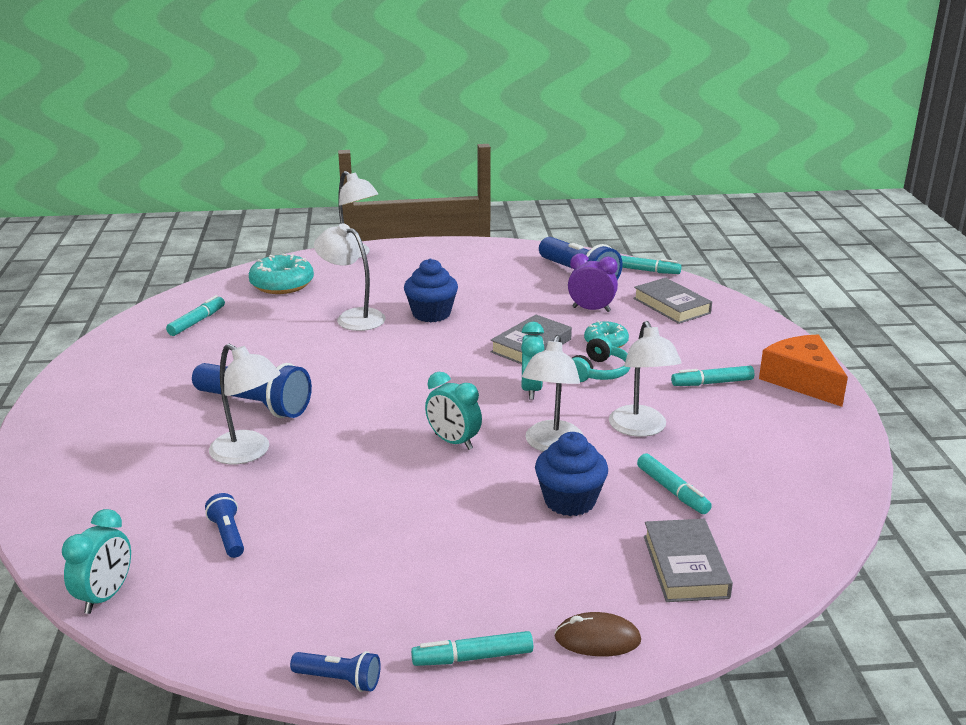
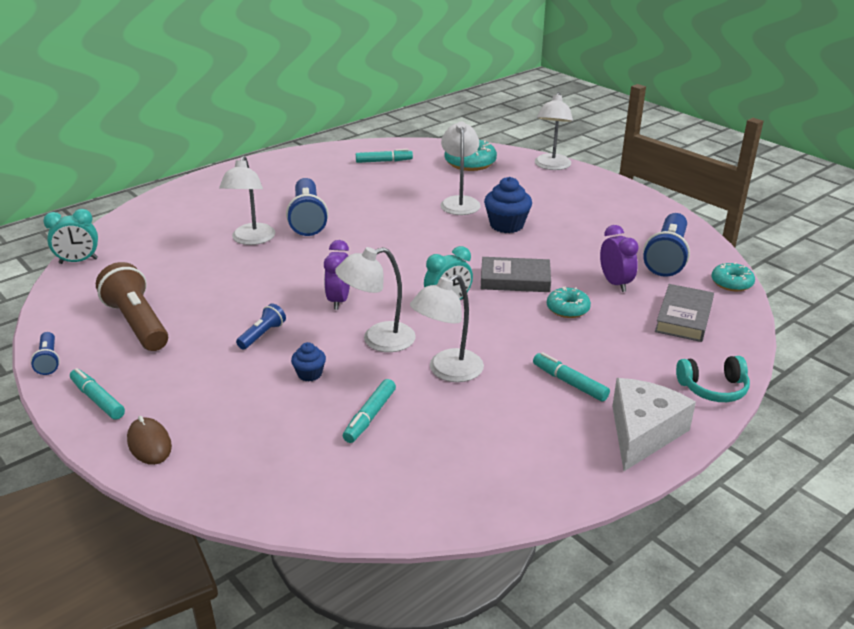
camera: 55 degrees right, 5 degrees up
blue flashlight [205,493,244,558] -> blue flashlight moved to [236,303,286,349]
turquoise clock [425,372,482,450] -> purple clock [324,240,350,310]
blue cupcake [535,432,608,516] -> blue cupcake [291,342,326,382], size x0.55
turquoise headphones [572,336,631,382] -> turquoise headphones moved to [676,356,750,402]
turquoise marker [621,256,682,274] -> turquoise donut [711,263,755,291]
grey book [644,519,733,602] -> none
orange cheese [759,334,848,407] -> white cheese [612,378,696,471]
none -> brown flashlight [96,262,168,351]

